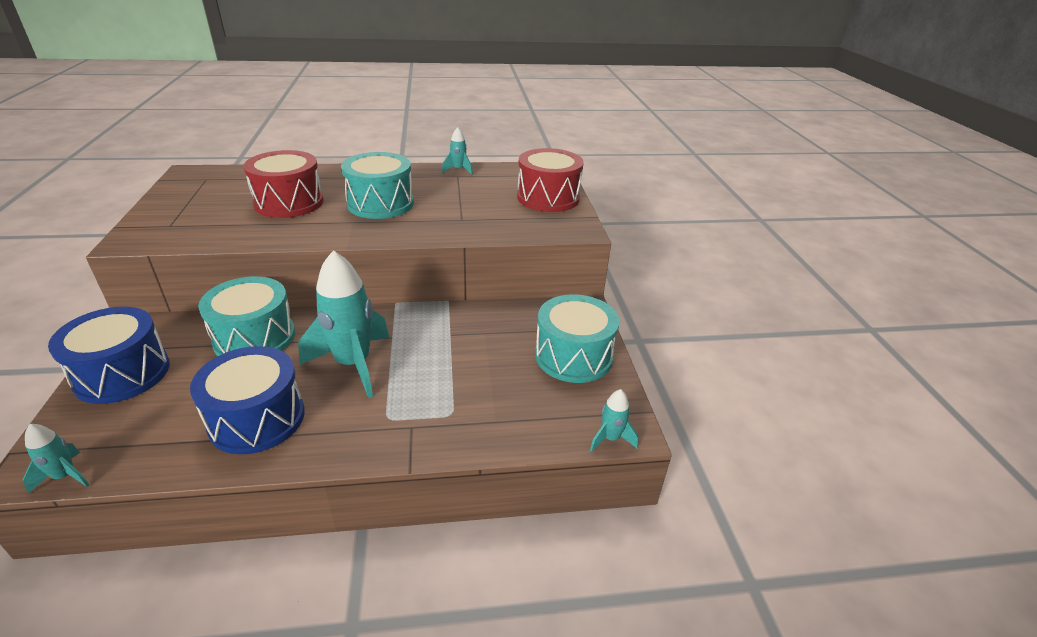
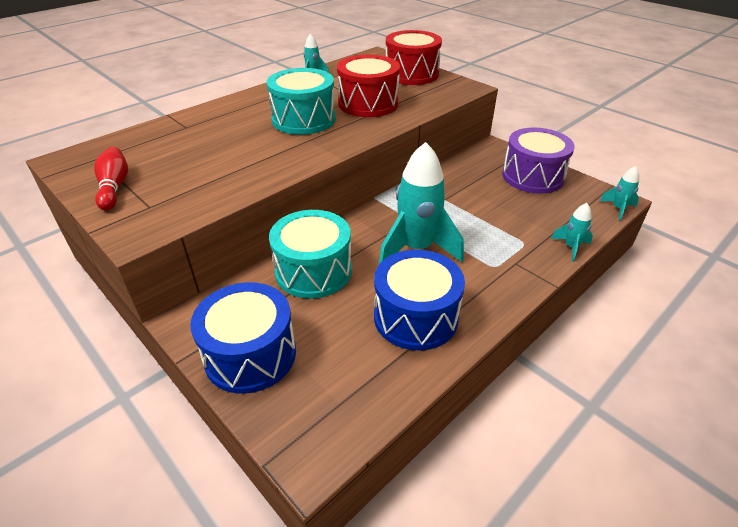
camera: 35 degrees left, 5 degrees up
turquoise rocket [23,424,89,493] -> turquoise rocket moved to [551,203,593,262]
red drum [243,150,324,218] -> red drum moved to [337,55,400,117]
turquoise drum [535,294,619,383] -> purple drum [502,127,575,194]
none -> red bowling pin [94,147,128,211]

